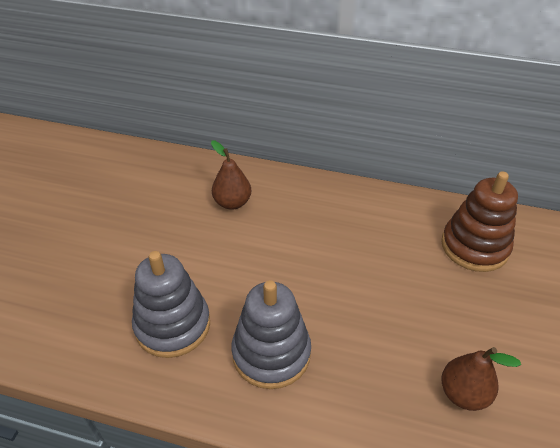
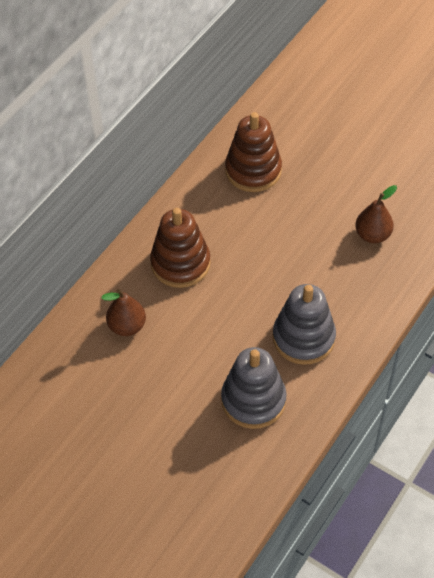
camera: 70 degrees left, 10 degrees up
none -> brown stacking toy [150,208,211,288]

